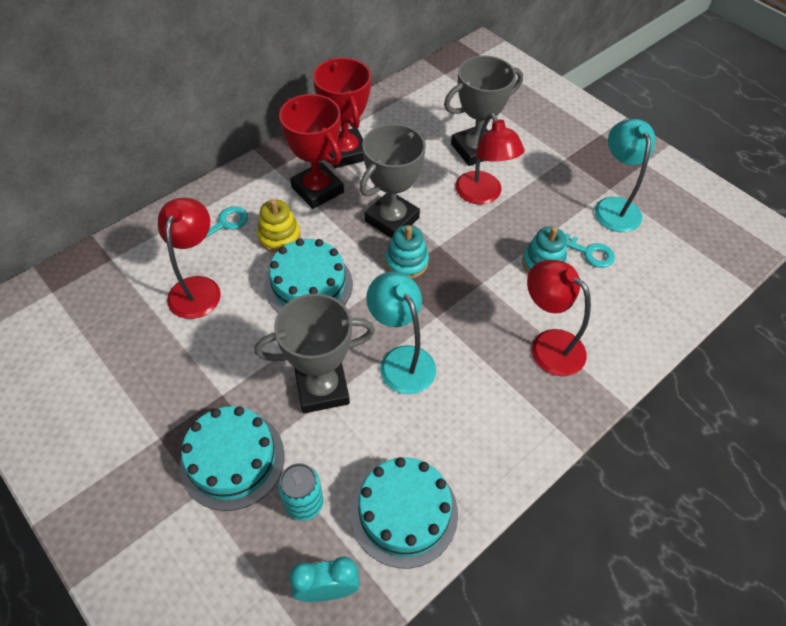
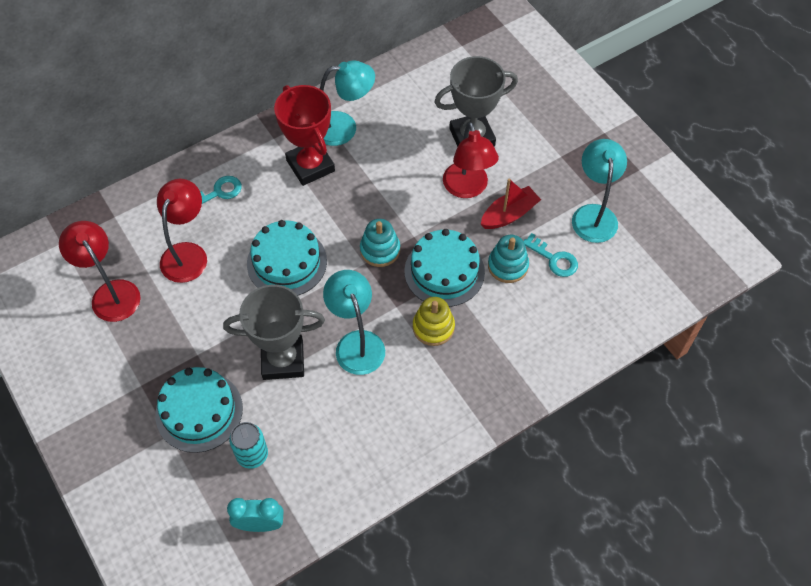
camera: 10 degrees right, 5 degrees up
yellow stacking toy [257,199,300,253] -> yellow stacking toy moved to [413,297,455,346]
red trophy [313,58,371,168] -> turquoise lamp [320,60,375,146]
turquoise cake [350,457,458,568] -> turquoise cake moved to [404,229,485,307]
grey trophy [360,124,426,238] -> none
red lamp [527,260,591,376] -> red lamp moved to [59,221,140,322]
none -> red boat [481,178,541,229]

